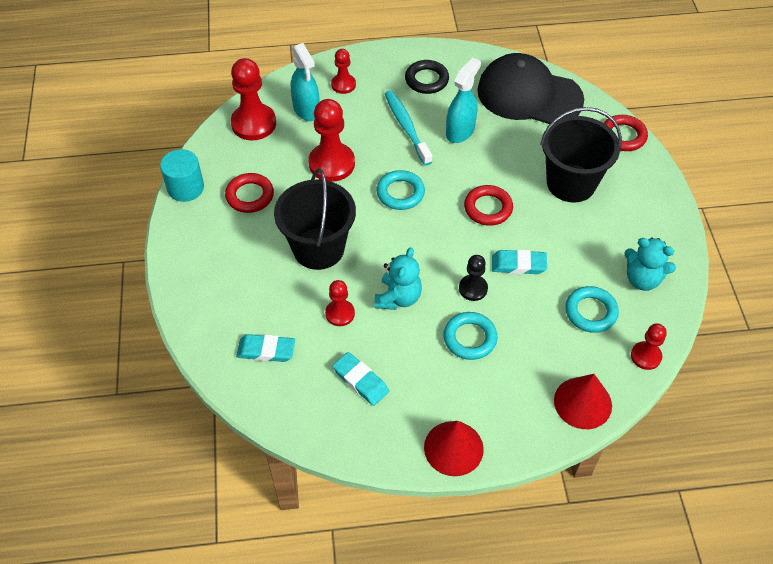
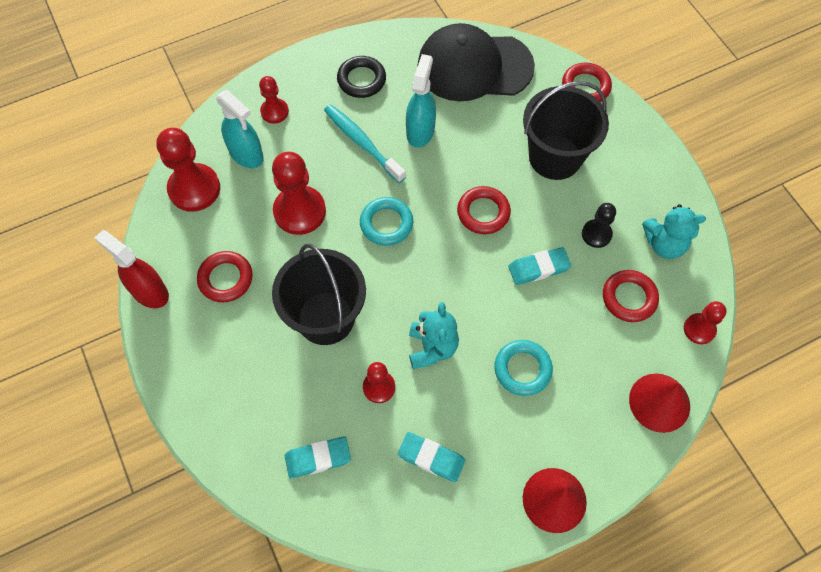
camera: 20 degrees left, 10 degrees up
turquoise cylinder [160,149,204,202] -> red spray bottle [95,230,169,308]
black pawn [459,255,488,301] -> black pawn moved to [582,203,616,248]
turquoise ring [565,286,619,333] -> red ring [603,270,659,322]

